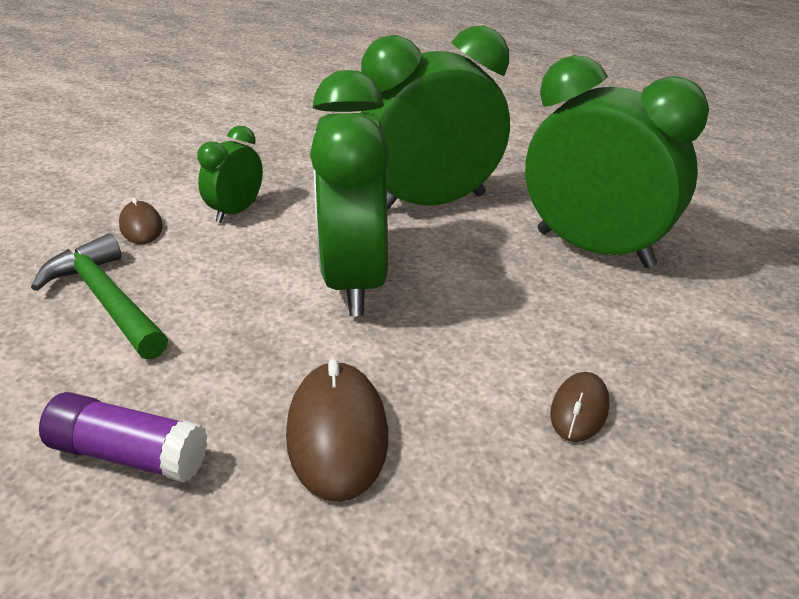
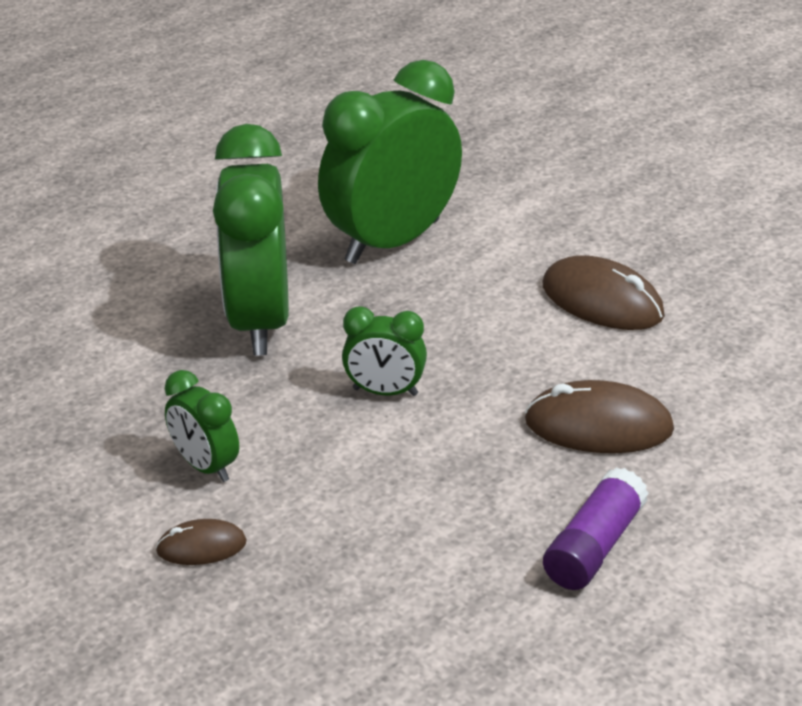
camera: 75 degrees left, 0 degrees up
green hammer [31,233,168,359] -> none
green clock [310,70,390,316] -> green clock [342,306,427,396], size x0.48
brown mouse [550,372,609,442] -> brown mouse [543,255,665,330], size x1.78

